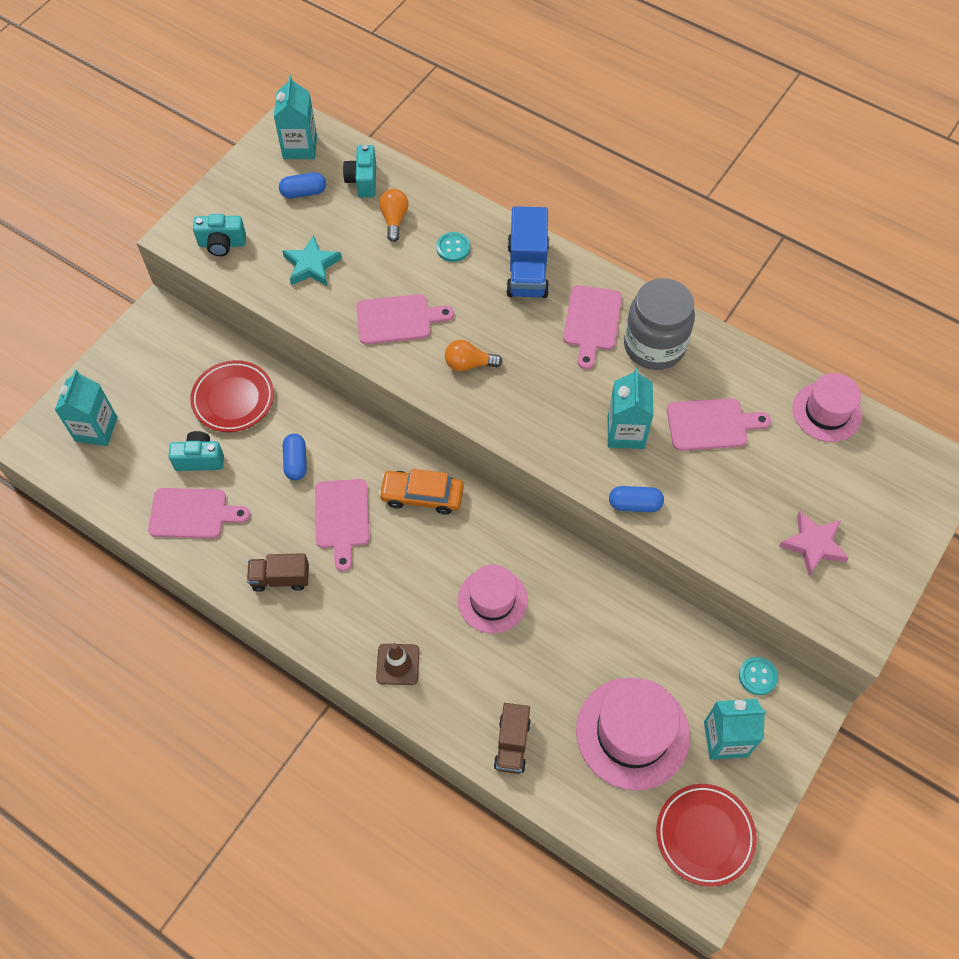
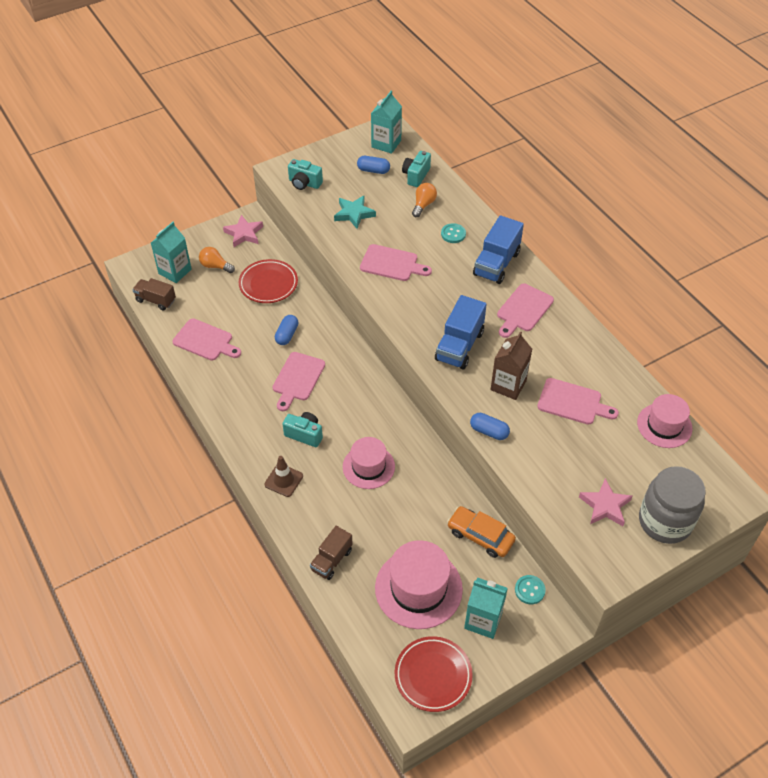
camera: 25 degrees right, 10 degrees down
turquoise camera [168,431,224,471] -> turquoise camera moved to [282,412,323,447]
brown truck [247,553,309,592] -> brown truck moved to [132,278,176,311]
orange car [379,469,464,515] -> orange car moved to [447,506,516,558]
orange light bulb [445,340,503,372] -> orange light bulb moved to [199,247,235,273]
turquoise carton [608,368,654,449] -> brown carton [490,331,532,400]
grey jar [624,278,695,370] -> grey jar moved to [639,466,706,544]
none -> pink star [223,215,263,247]
none -> blue truck [435,295,487,369]

